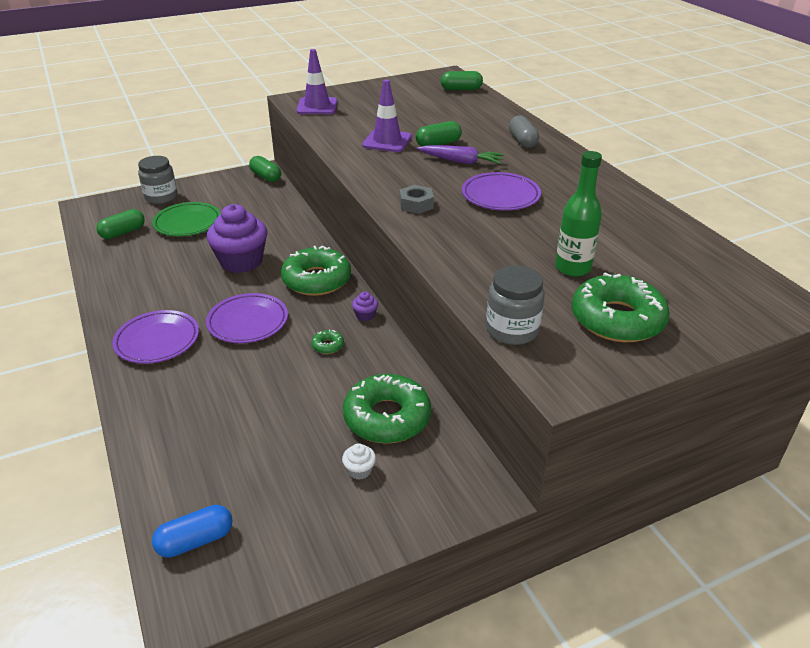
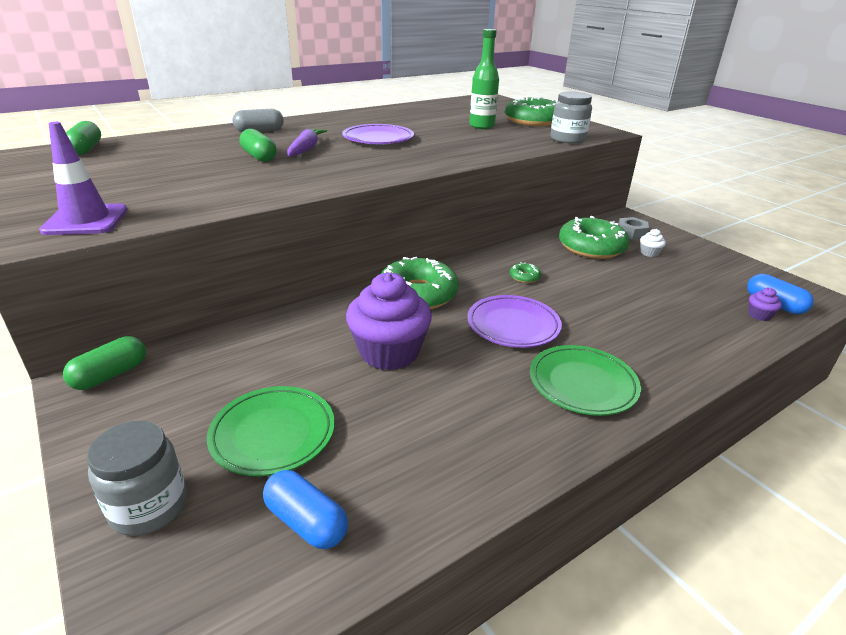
camera: 100 degrees left, 5 degrees down
green capsule [97,209,145,239] -> blue capsule [263,470,348,549]
purple plate [112,310,199,364] -> green plate [530,345,641,416]
purple cupcake [352,292,378,321] -> purple cupcake moved to [748,288,782,321]
purple traffic cone [362,79,412,152] -> none
grey nut [400,185,434,214] -> grey nut moved to [618,217,649,240]

